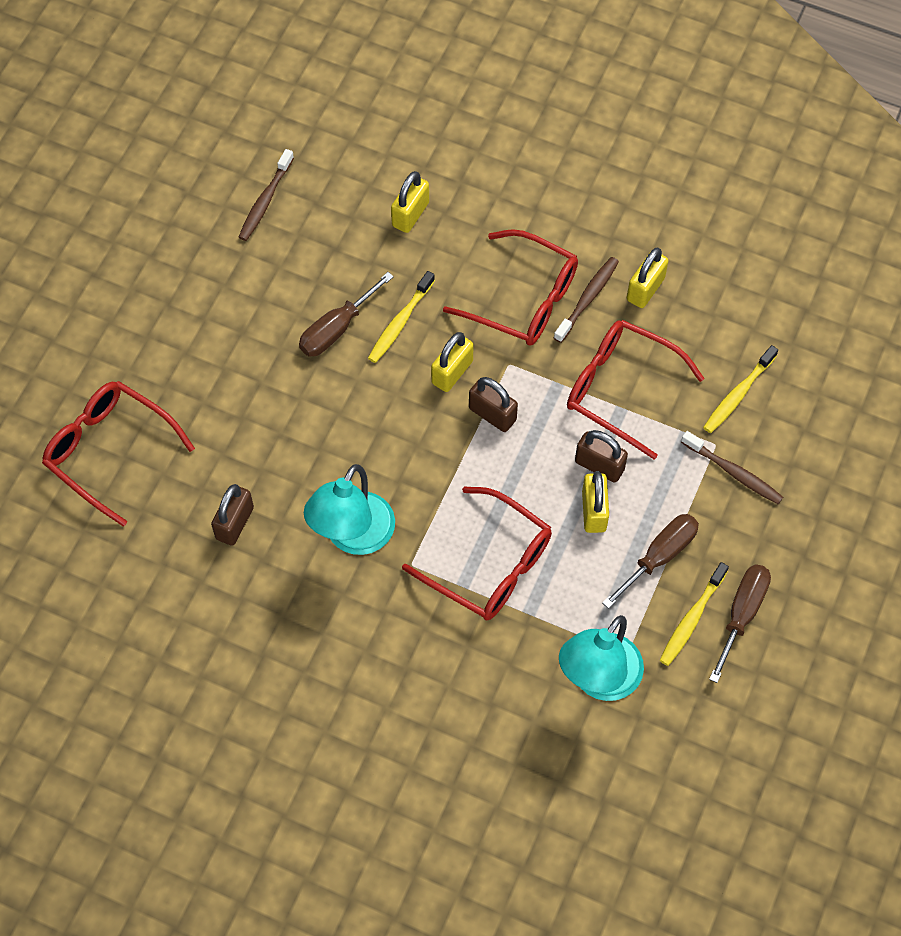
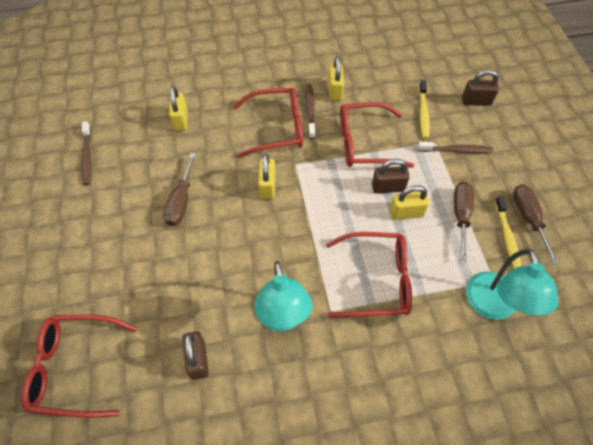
camera: 35 degrees left, 5 degrees down
yellow toothbrush [368,271,435,363] -> none
brown padlock [469,377,518,432] -> brown padlock moved to [462,70,499,106]
yellow padlock [582,471,609,533] -> yellow padlock turned 60 degrees counterclockwise [390,185,429,220]

